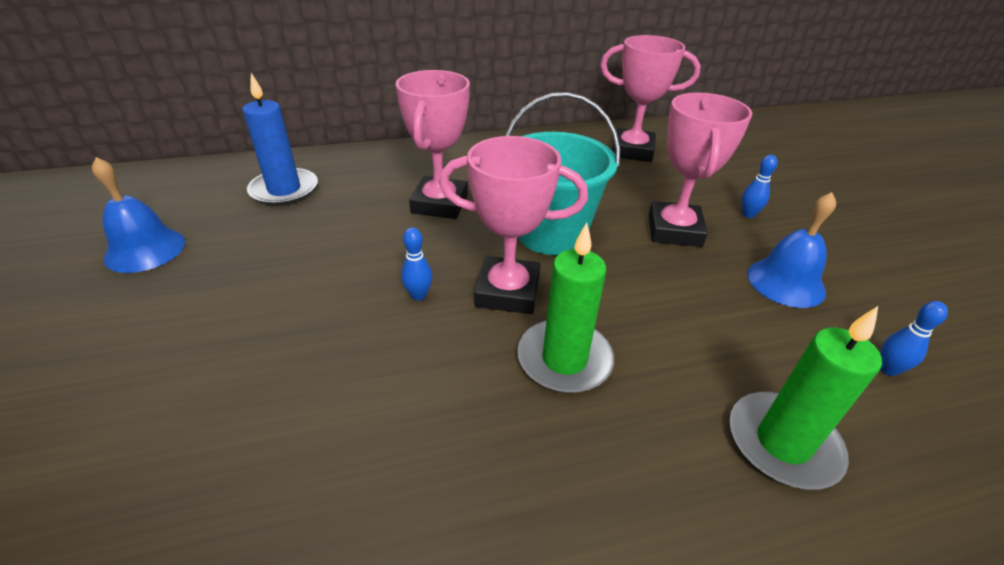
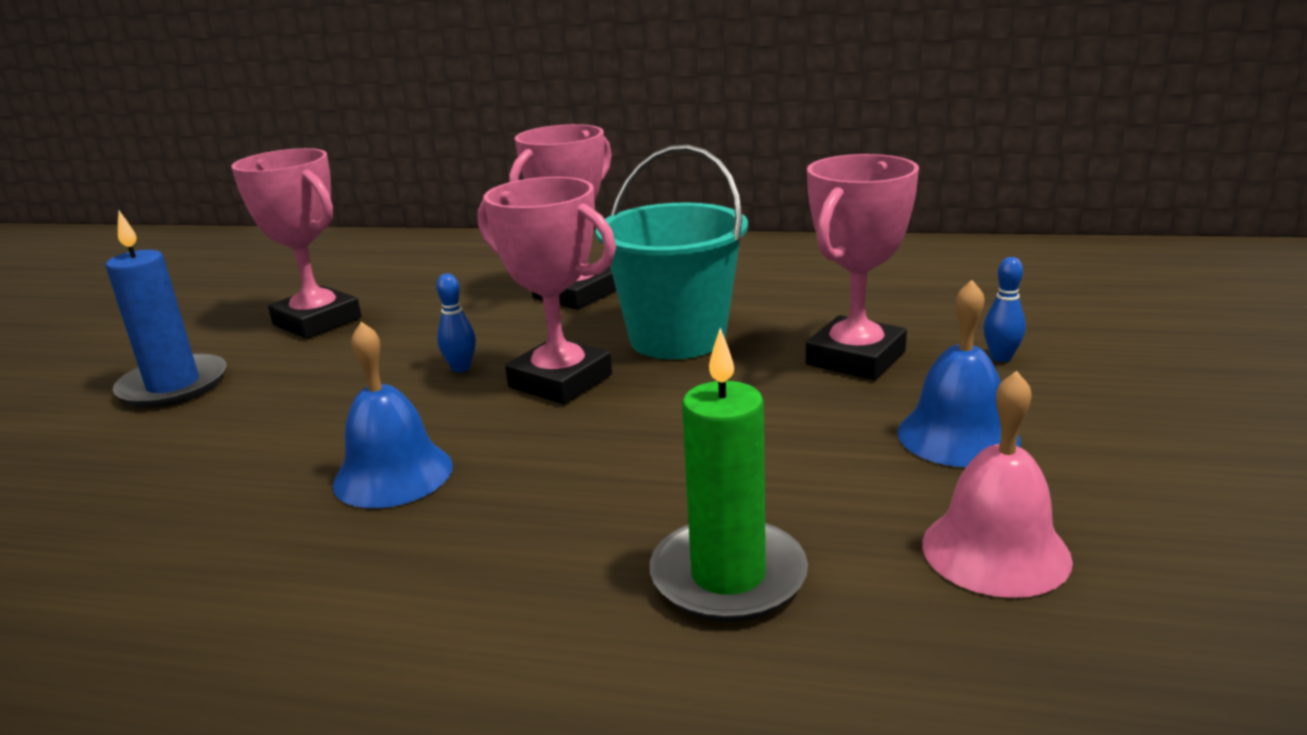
camera: 30 degrees right, 15 degrees down
blue bell [92,157,185,273] -> blue bell moved to [333,322,453,508]
blue candle [242,73,318,206] -> blue candle moved to [106,211,226,408]
green candle [517,223,614,393] -> none
pink trophy [600,35,701,162] -> pink trophy moved to [231,148,361,339]
blue bowling pin [880,301,948,376] -> pink bell [922,371,1073,598]

